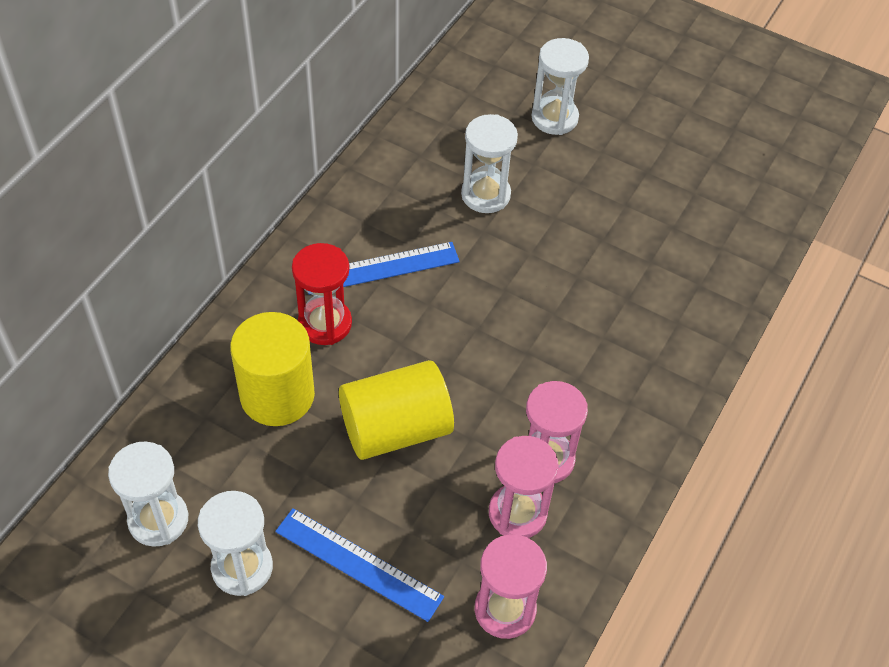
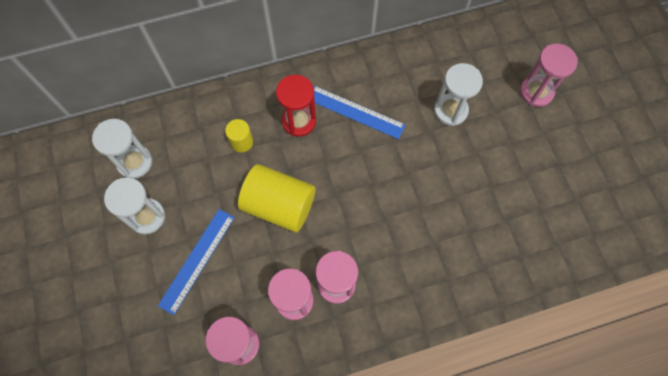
camera: 45 degrees right, 15 degrees up
yellow cylinder [230,312,315,426] -> yellow cylinder [225,119,253,152], size x0.50
blue ruler [275,508,444,622] -> blue ruler turned 45 degrees clockwise [158,209,235,315]
white hourglass [531,38,589,135] -> pink hourglass [520,44,578,107]

